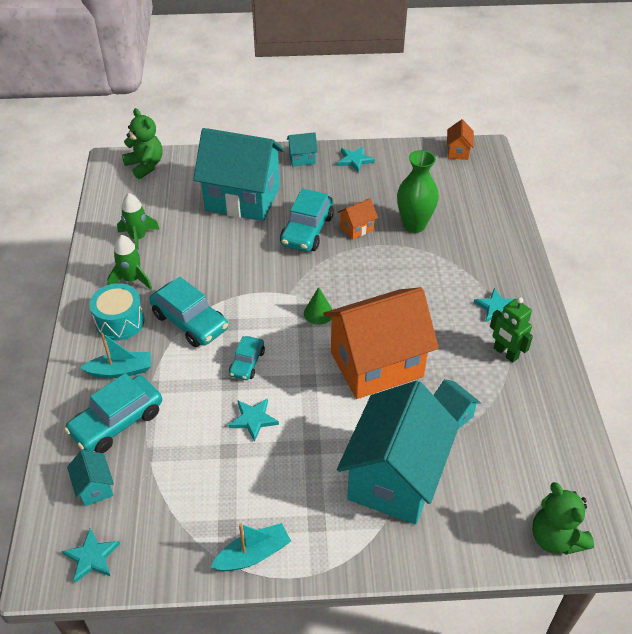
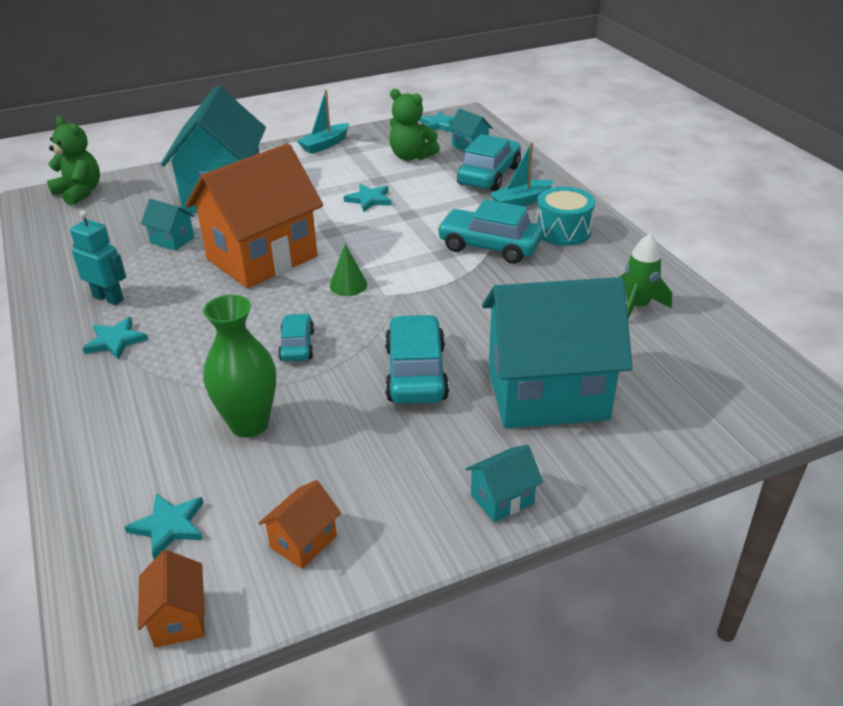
camera: 160 degrees right, 10 degrees down
green rocket [107,235,152,290] -> none
green teddy bear [122,108,163,179] -> green teddy bear moved to [389,88,440,161]
turquoise car [229,336,265,380] -> turquoise car moved to [278,313,314,361]
turquoise star [337,146,375,173] -> turquoise star moved to [125,493,203,559]
orange house [338,198,378,240] -> orange house moved to [258,480,341,569]
green robot [490,297,533,363] -> turquoise robot [70,210,126,305]

